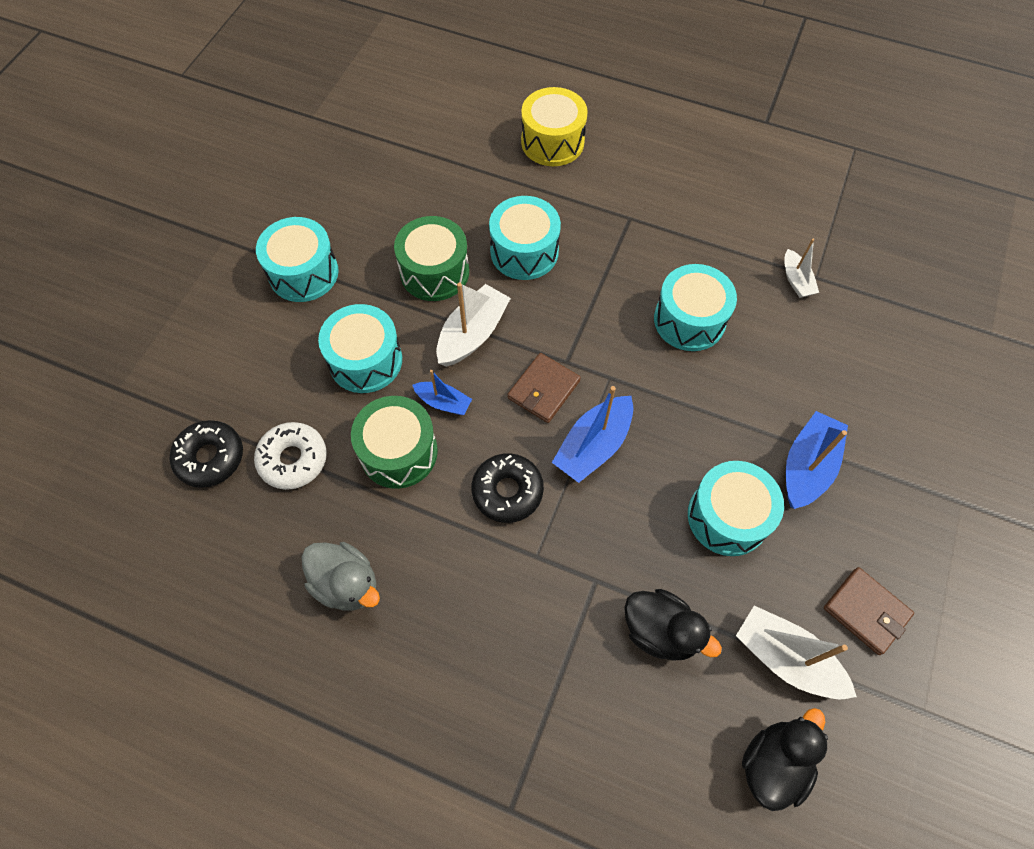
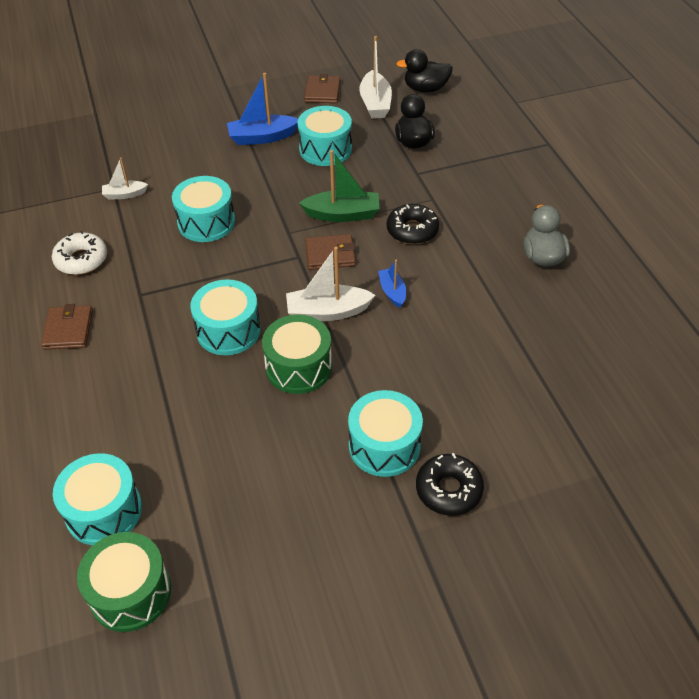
camera: 130 degrees left, 15 degrees down
black donut [170,420,243,488] -> black donut moved to [416,453,484,516]
white donut [254,422,327,490] -> white donut moved to [52,231,107,275]
turquoise drum [318,304,402,393] -> turquoise drum moved to [53,453,142,545]
green drum [351,396,438,489] -> green drum moved to [77,532,171,632]
yellow drum [521,87,588,166] -> none
blue boat [552,386,633,483] -> green boat [299,150,379,222]
white boat [785,239,819,298] -> white boat turned 135 degrees counterclockwise [102,157,148,200]
none -> brown wallet [41,304,93,350]

